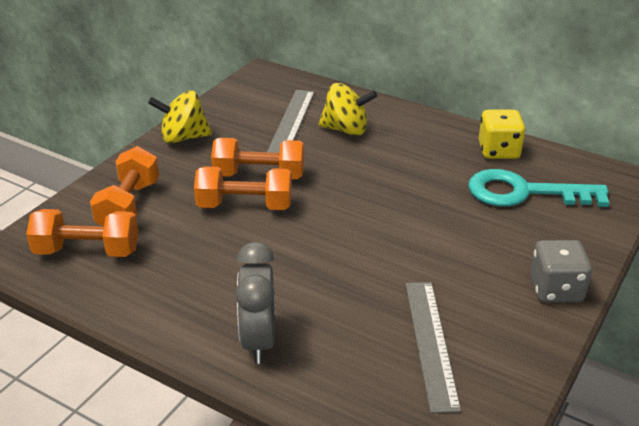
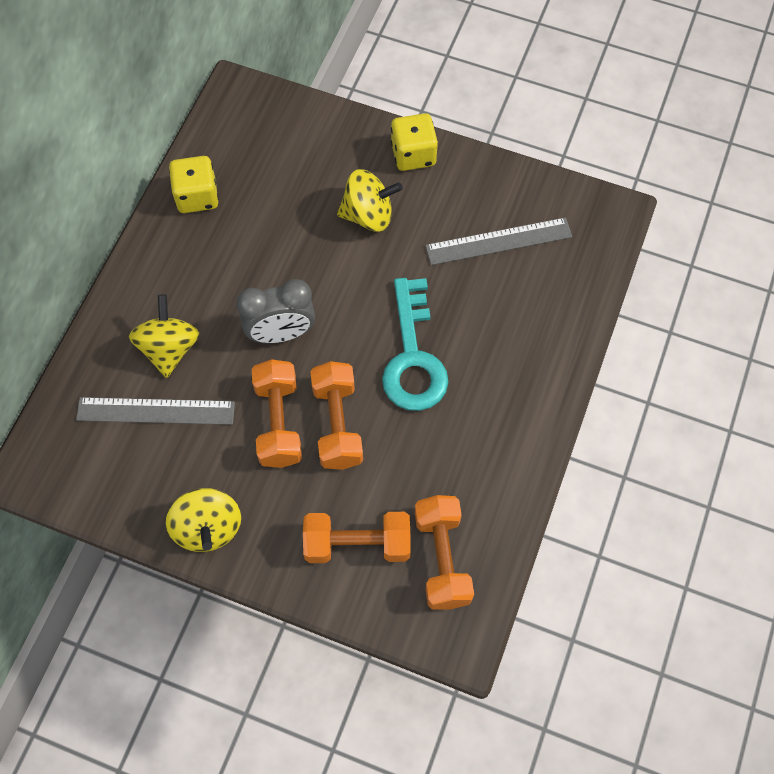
camera: 100 degrees left, 30 degrees up
grey clock [235,242,275,364] -> grey clock moved to [237,279,315,343]
turquoise key [468,169,610,207] -> turquoise key moved to [382,278,449,411]
grey dice [530,240,592,303] -> yellow dice [391,113,438,171]
none -> yellow spinning top [337,169,403,232]

